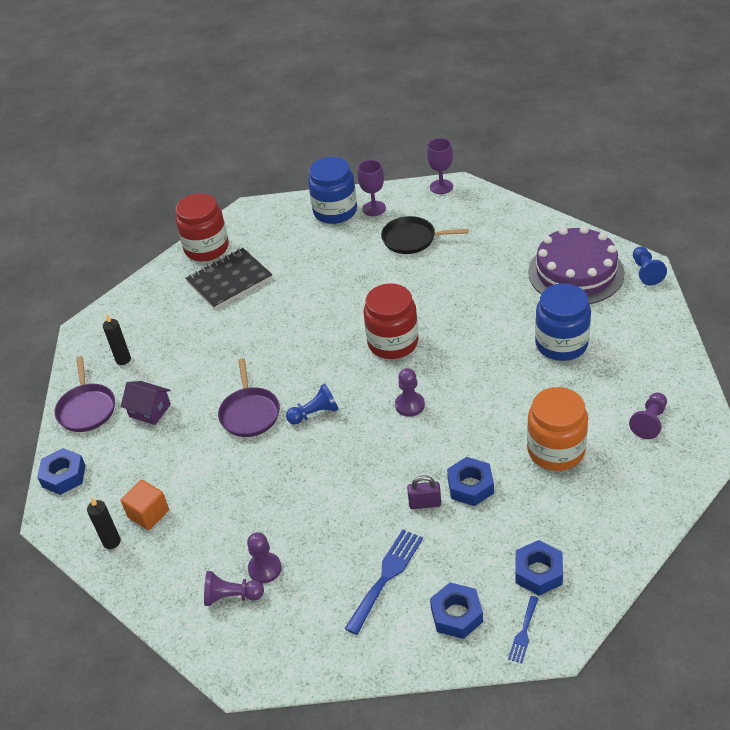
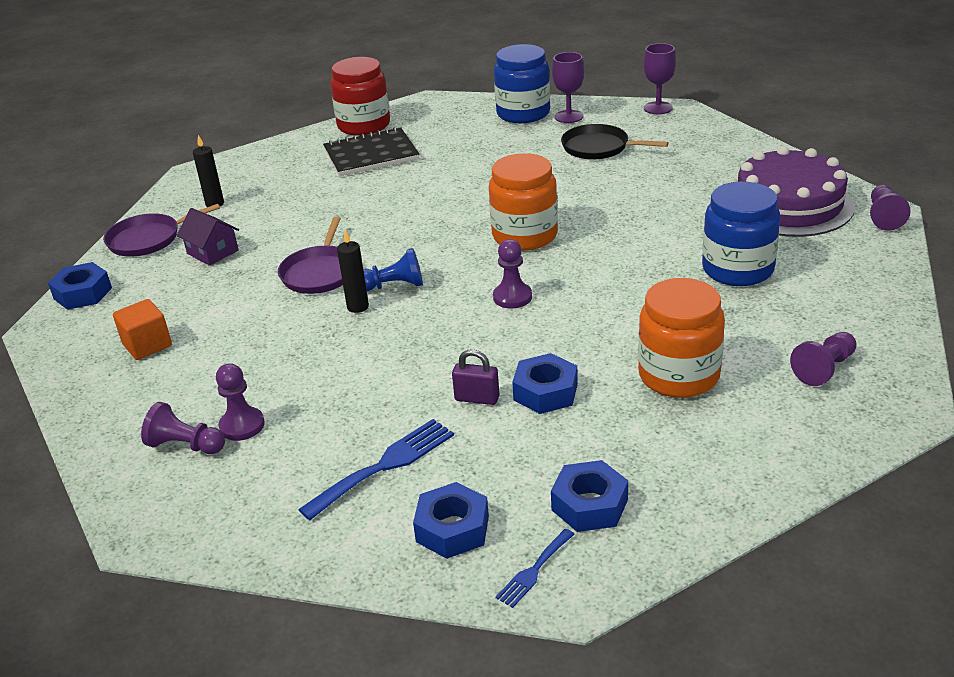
camera: 15 degrees right, 10 degrees down
purple pan [54,356,115,432] -> purple pan turned 60 degrees clockwise [103,204,220,257]
black candle [87,497,121,549] -> black candle moved to [337,230,369,313]
red jar [364,283,419,359] -> orange jar [489,153,558,251]
blue pawn [633,246,667,286] -> purple pawn [870,185,911,231]

